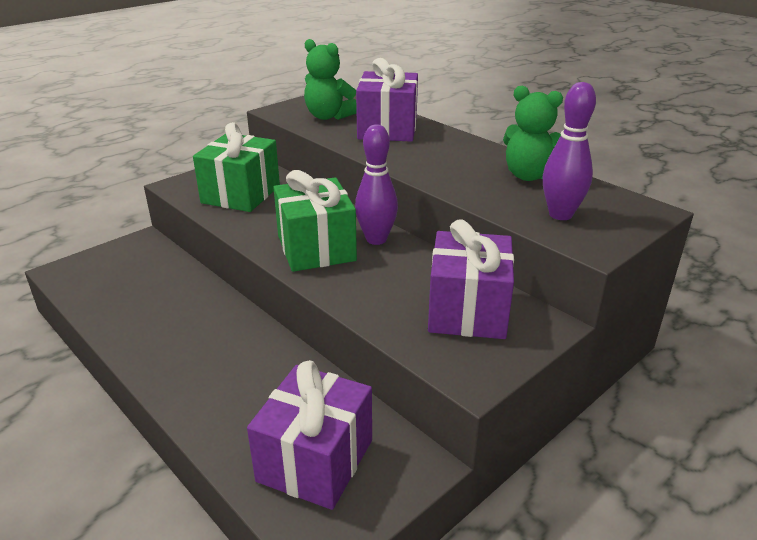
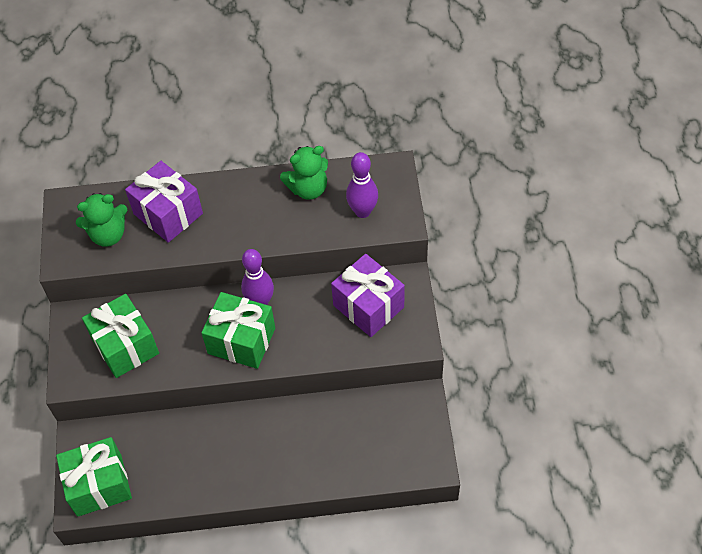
camera: 50 degrees left, 25 degrees up
purple gift [247,360,372,510] -> none
none -> green gift [56,437,132,517]

